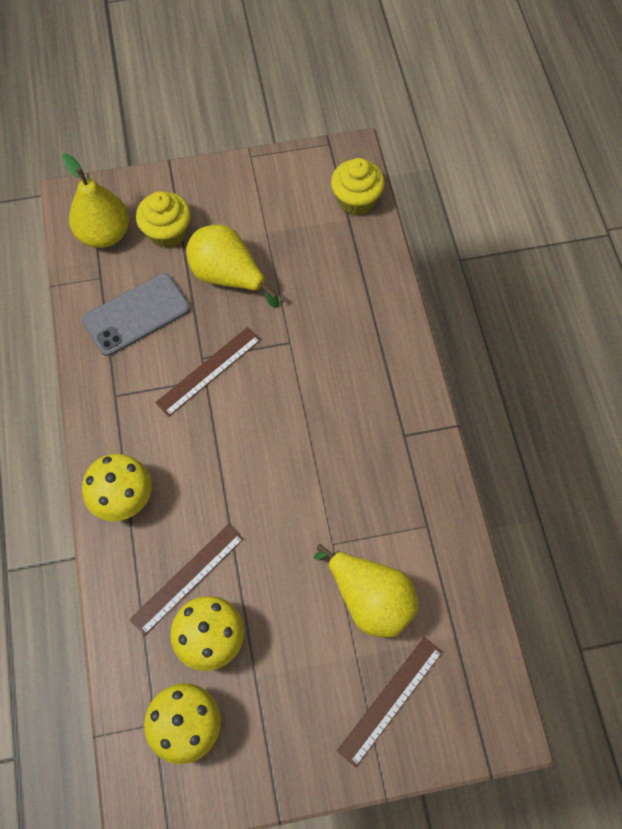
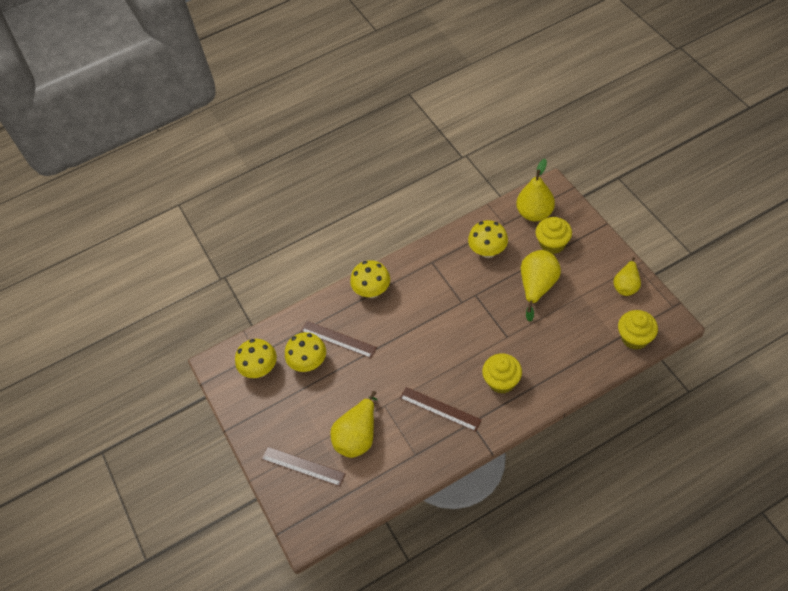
camera: 80 degrees right, 10 degrees down
grey phone [82,273,190,356] -> yellow mushroom [468,220,508,258]
brown ruler [155,327,261,417] -> brown ruler moved to [400,387,482,432]
none -> yellow cupcake [482,353,522,394]
none -> yellow pear [613,257,641,296]

